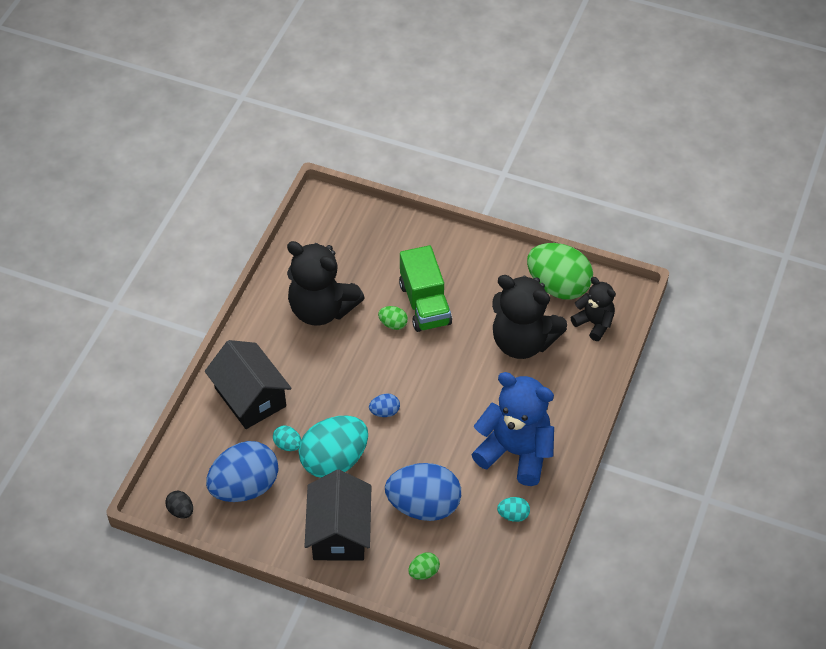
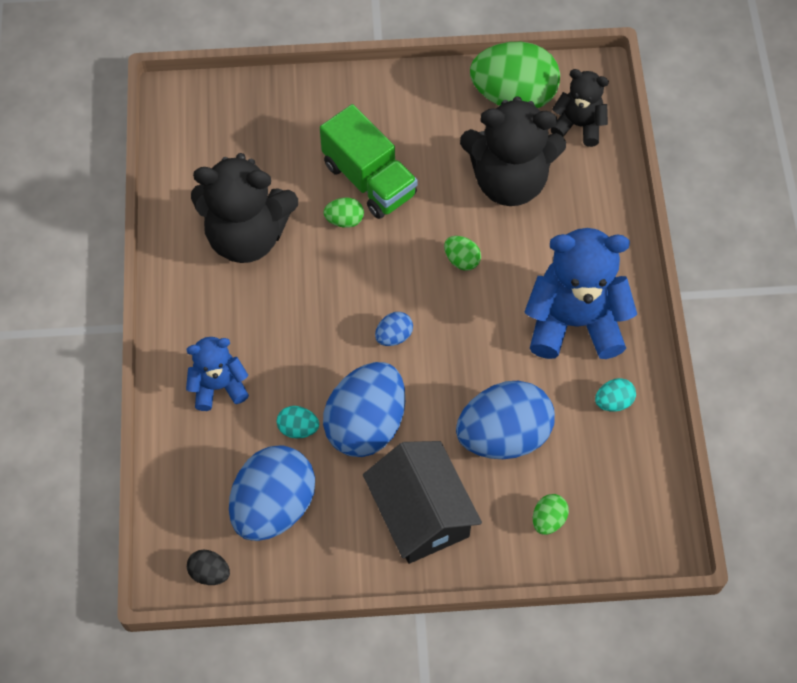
camera: 25 degrees left, 10 degrees up
black house [205,340,292,429] -> blue teddy bear [186,337,249,411]
turquoise egg [299,415,368,478] -> blue egg [323,362,405,457]
none -> green egg [444,236,481,271]

